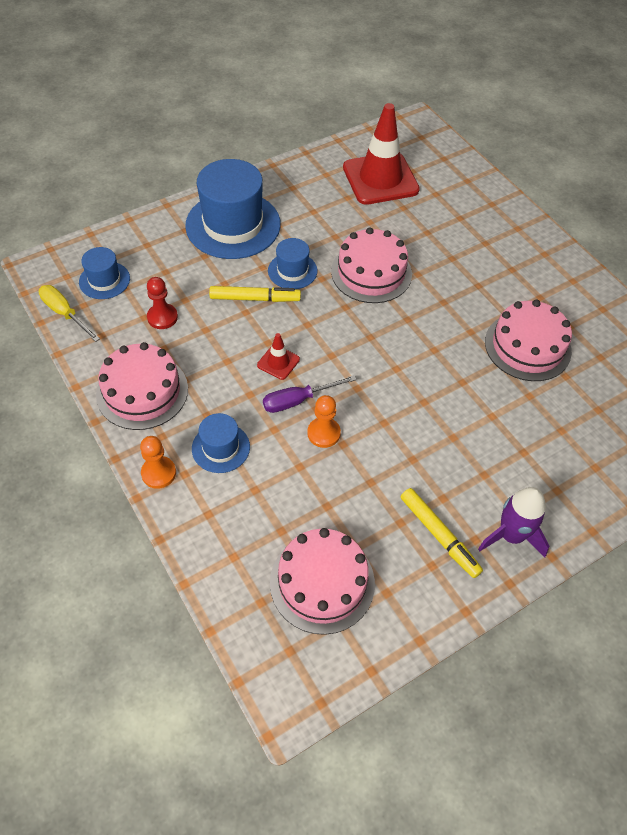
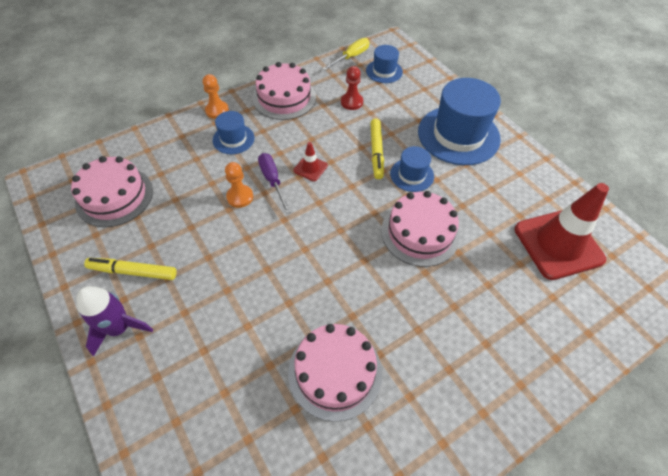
camera: 90 degrees right, 0 degrees up
yellow marker [401,488,483,578] -> yellow marker turned 45 degrees clockwise [84,258,177,280]

